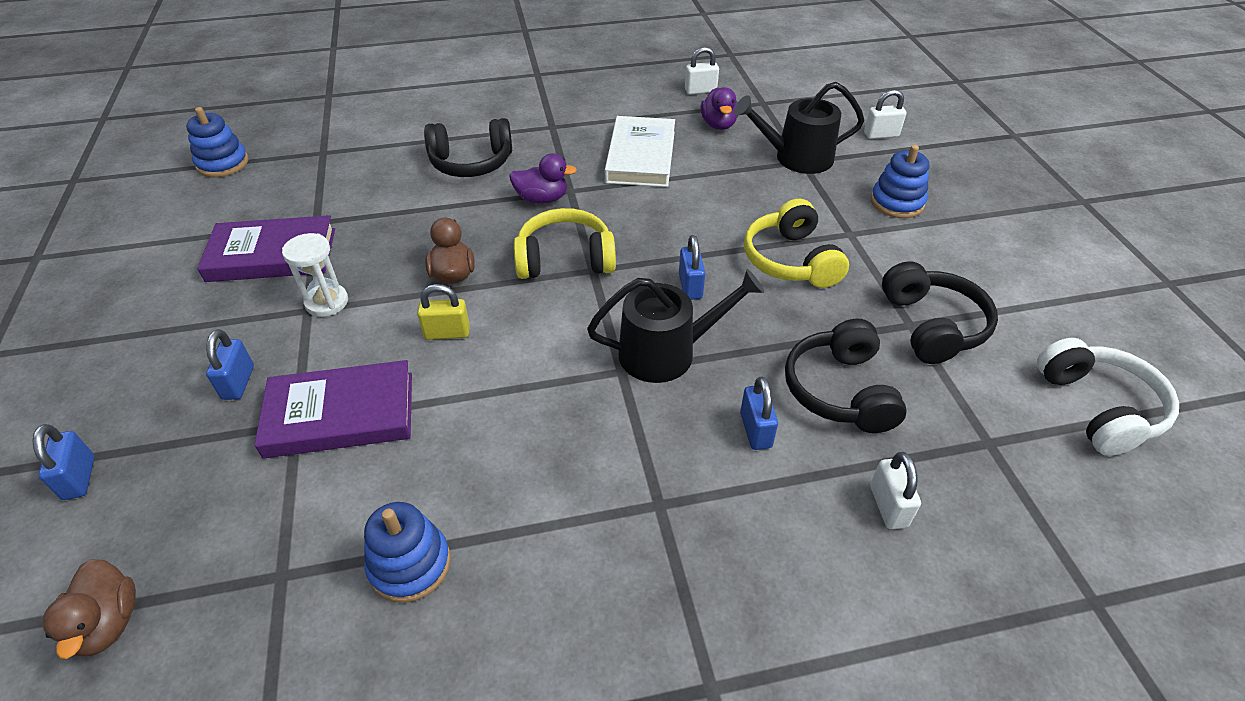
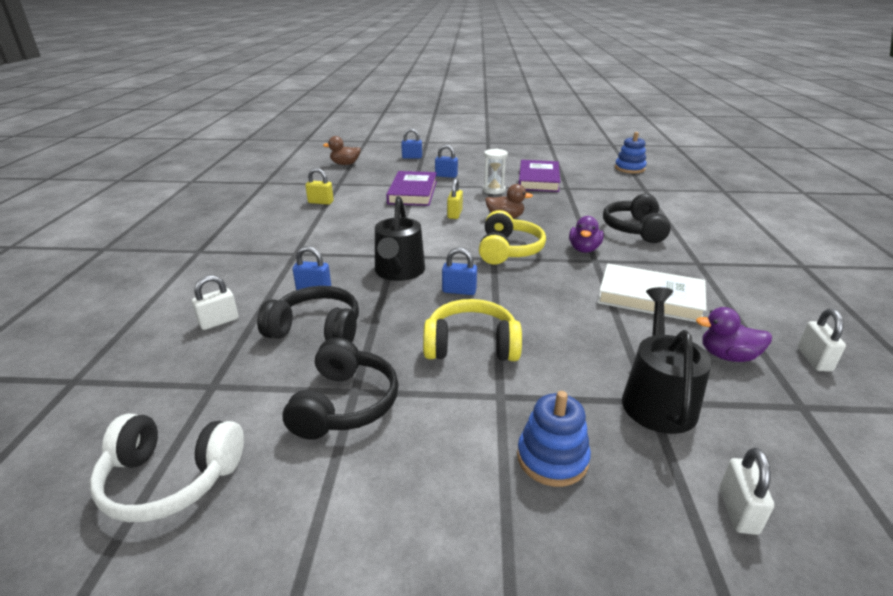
camera: 105 degrees right, 15 degrees down
blue stacking toy [364,502,451,603] -> yellow padlock [305,168,334,205]
white padlock [870,452,921,529] -> white padlock turned 45 degrees counterclockwise [192,275,238,330]
black headphones [882,261,998,364] -> black headphones turned 90 degrees counterclockwise [283,338,399,440]

